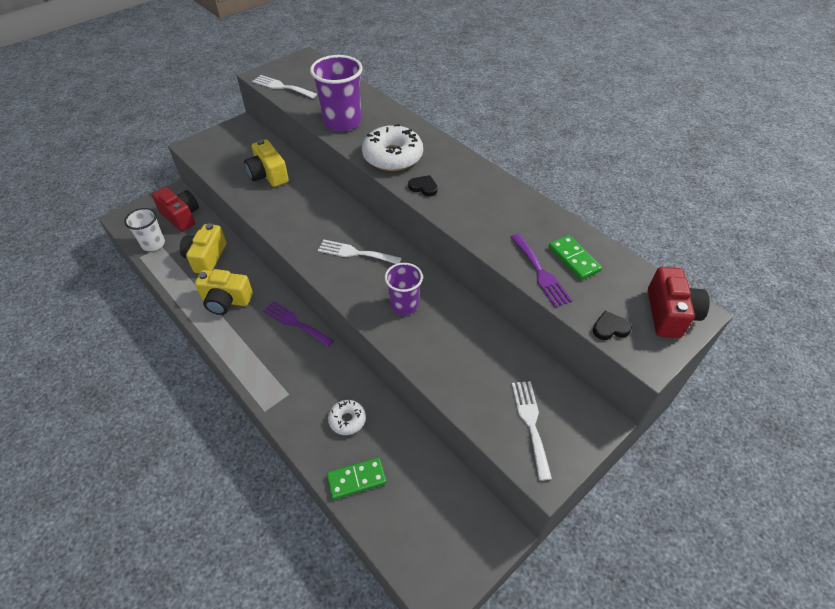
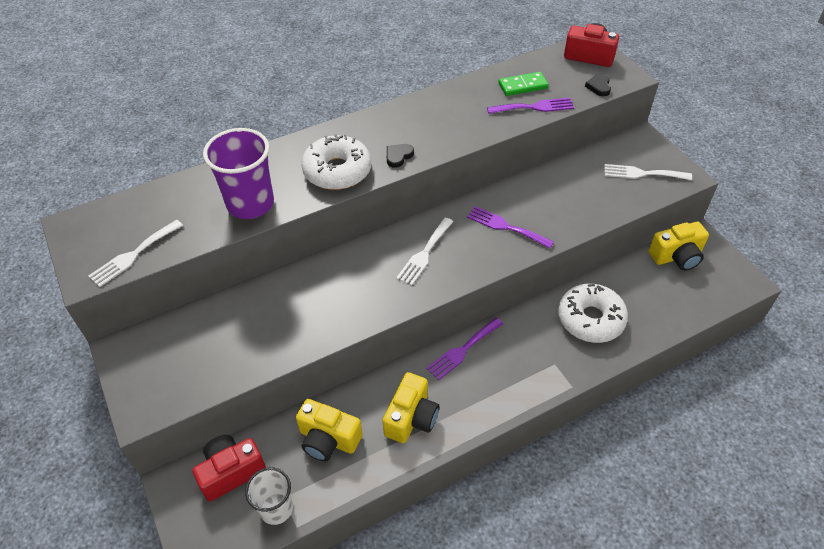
camera: 75 degrees left, 0 degrees up
yellow camera [244,139,289,187] -> yellow camera moved to [648,222,709,271]
green domino [327,458,386,500] -> none
white donut [328,400,366,435] -> white donut [558,284,628,343], size x1.87
purple cup [385,263,423,315] -> purple fork [467,206,554,249]

